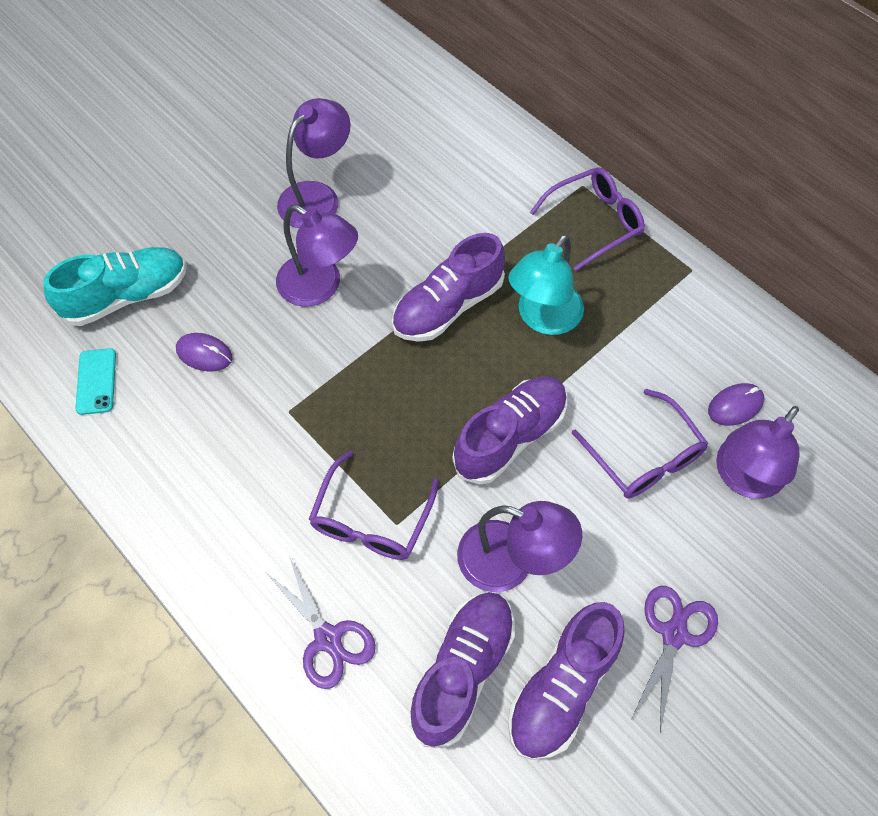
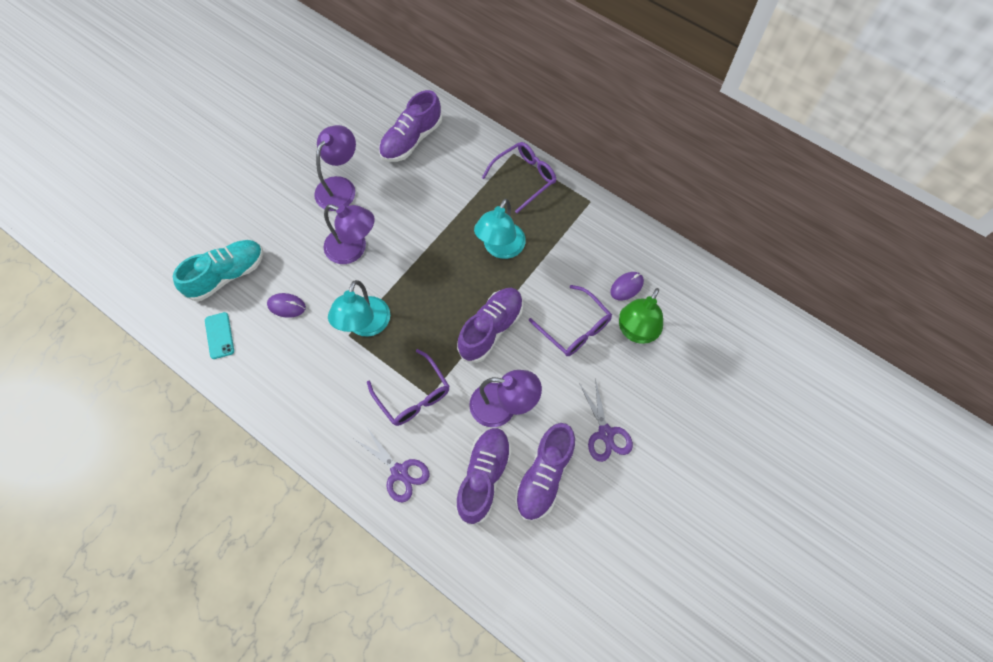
camera: 10 degrees left, 5 degrees up
purple glasses [309,450,439,560] -> purple glasses turned 45 degrees counterclockwise [367,349,449,426]
purple shoe [392,233,505,342] -> purple shoe moved to [379,90,442,162]
purple scissors [632,586,718,732] -> purple scissors turned 150 degrees clockwise [579,378,633,462]
purple lamp [716,406,799,499] -> green lamp [619,288,663,344]
none -> turquoise lamp [328,280,390,337]

